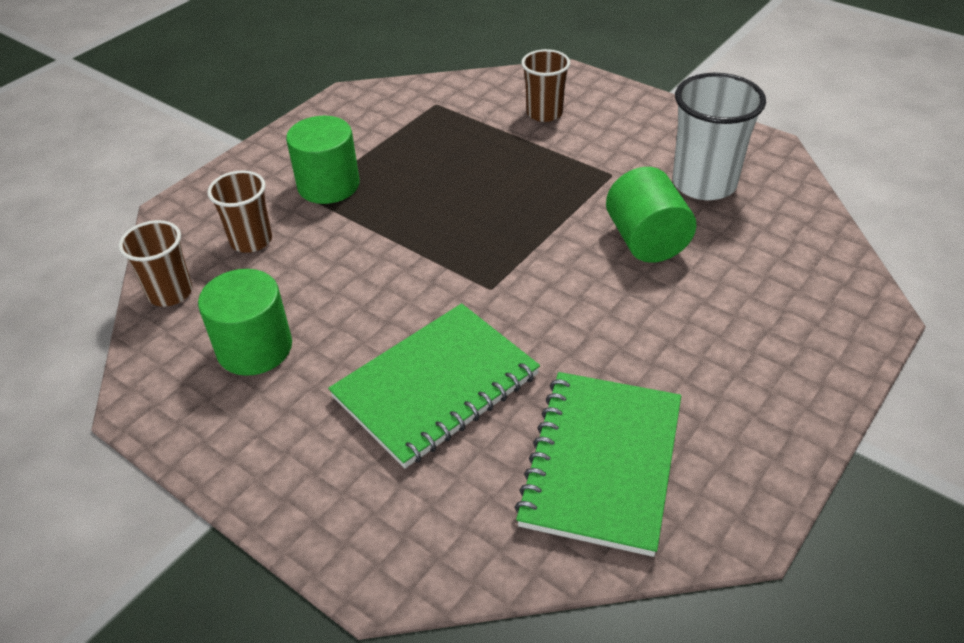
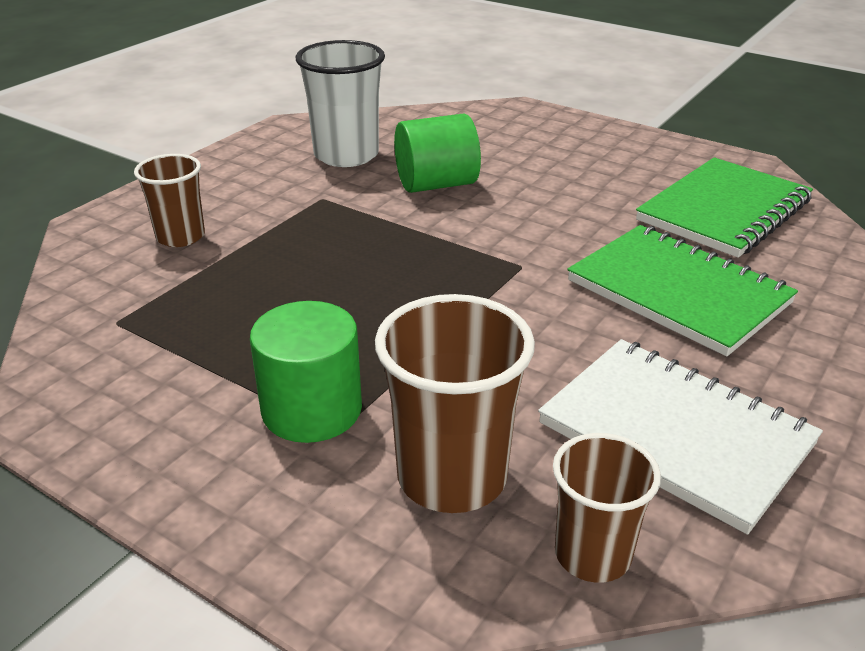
camera: 95 degrees left, 10 degrees down
green cylinder [198,269,292,376] -> white notebook [538,339,823,535]
brown cup [207,170,272,253] -> brown cup [375,294,535,513], size x1.58
green notebook [515,372,681,557] -> green notebook turned 60 degrees counterclockwise [636,157,813,258]

